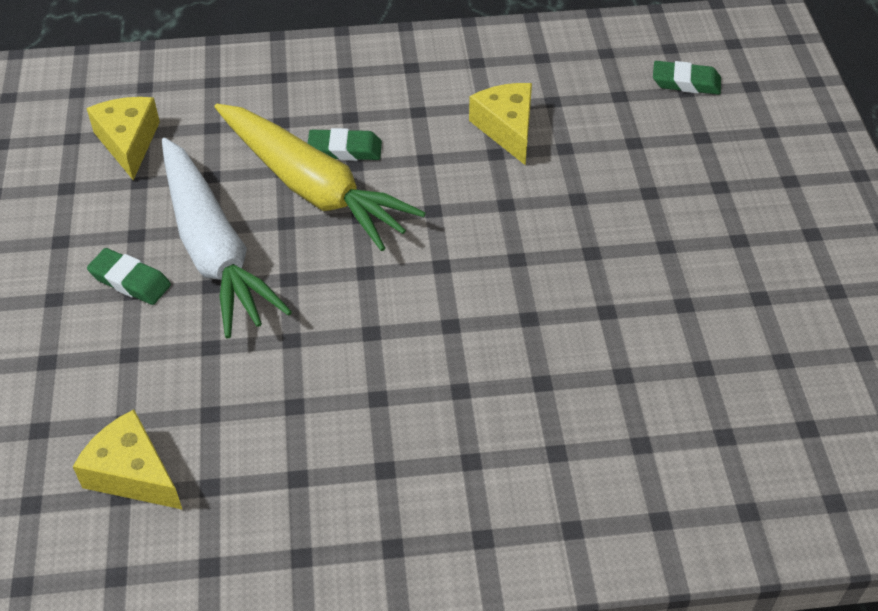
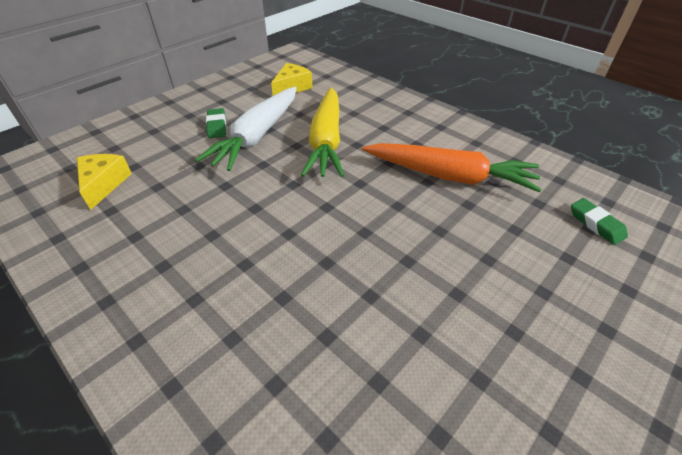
camera: 50 degrees right, 5 degrees down
green eraser [308,128,382,161] -> none
yellow cheese [469,83,532,166] -> orange carrot [362,143,542,192]

